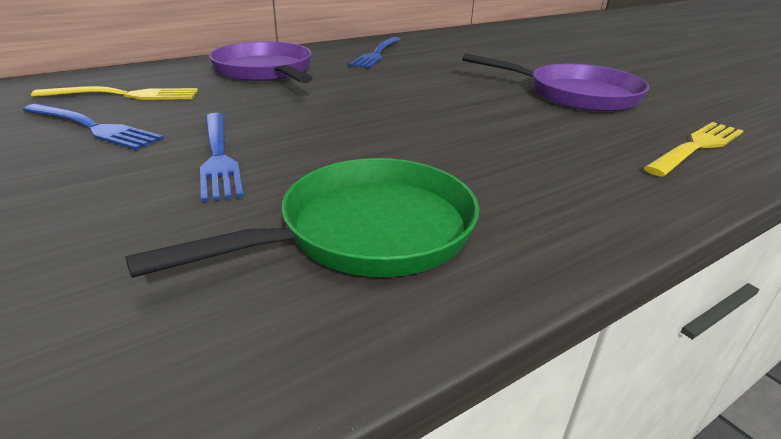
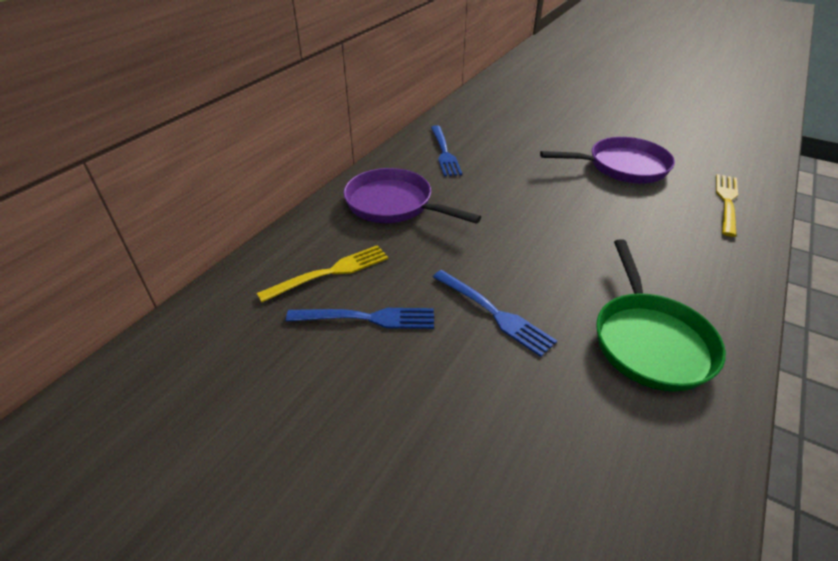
camera: 25 degrees left, 10 degrees up
green pan [125,158,479,278] -> green pan turned 150 degrees clockwise [597,239,726,392]

